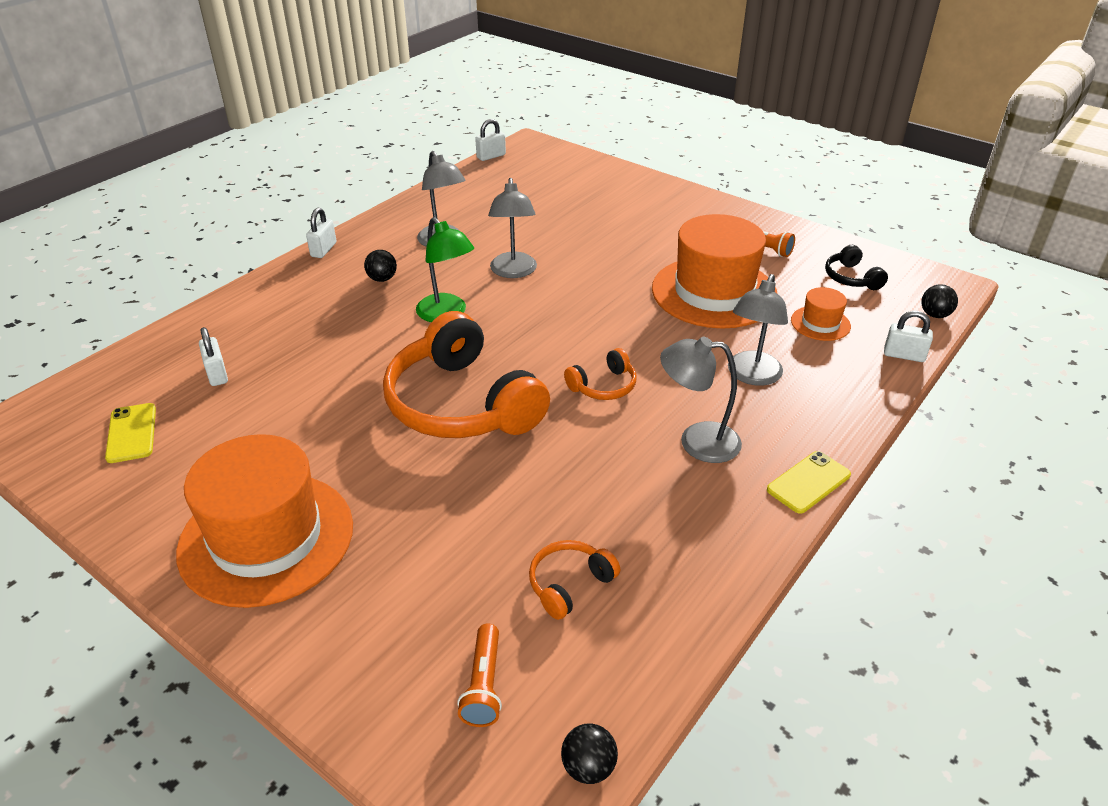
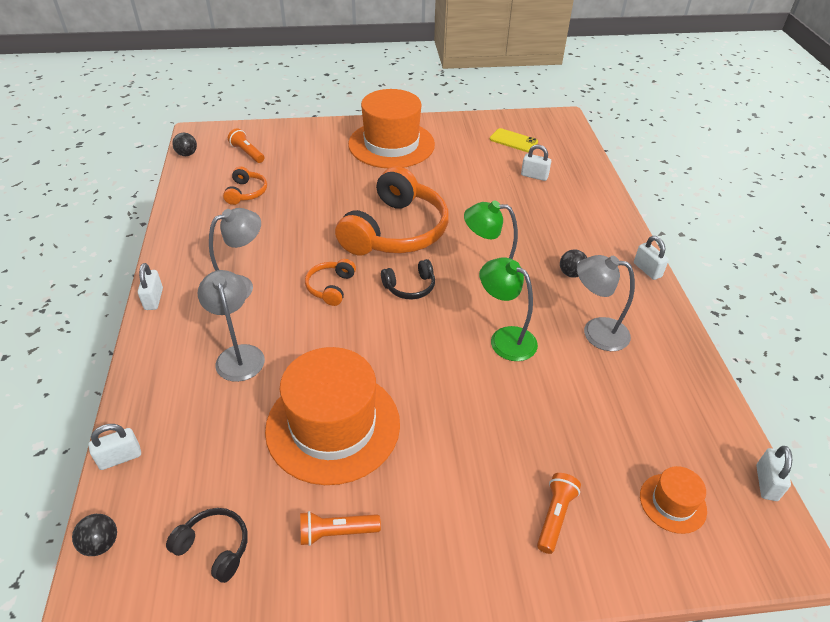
camera: 135 degrees right, 5 degrees up
orange headphones [383,311,550,438] -> orange headphones turned 105 degrees clockwise [335,166,449,255]
grey lamp [488,178,537,278] -> green lamp [480,258,538,361]
yellow phone [767,451,851,514] -> white padlock [138,263,163,310]
orange hat [791,287,851,341] -> orange hat moved to [640,466,707,534]
none -> black headphones [381,259,435,300]
none -> orange flashlight [537,473,581,554]

